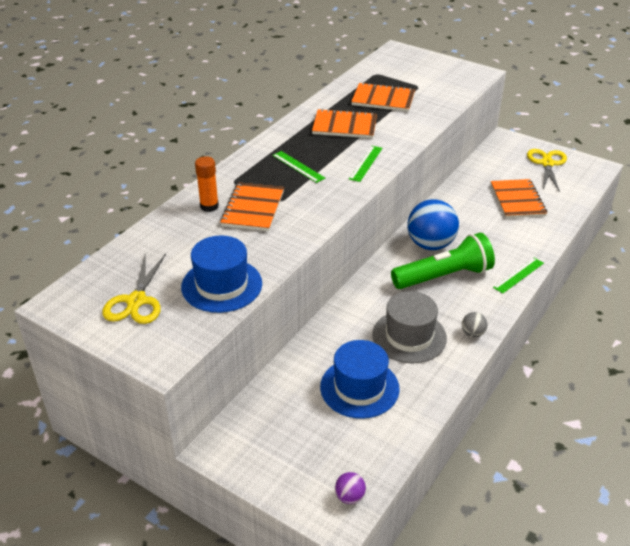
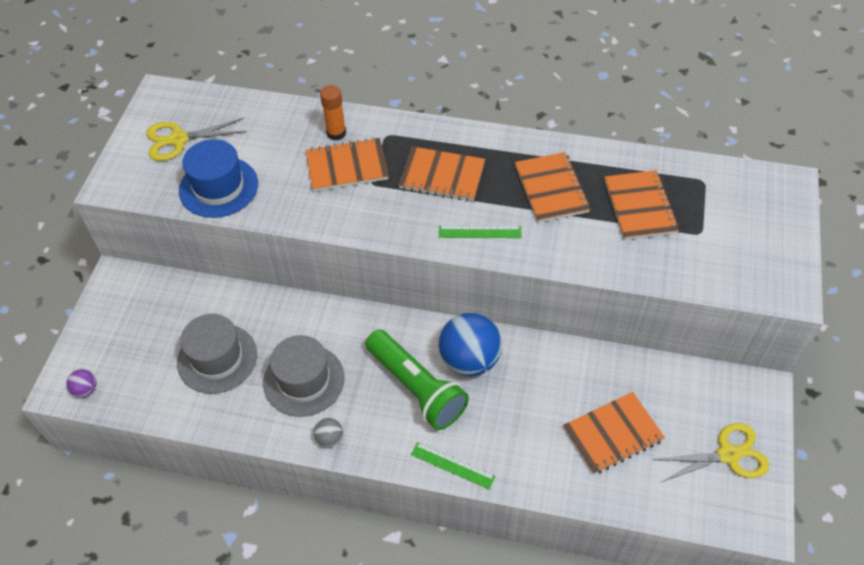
camera: 70 degrees right, 15 degrees up
green ruler [272,151,325,183] -> orange notebook [398,146,485,201]
blue hat [320,340,400,419] -> grey hat [177,314,257,394]

